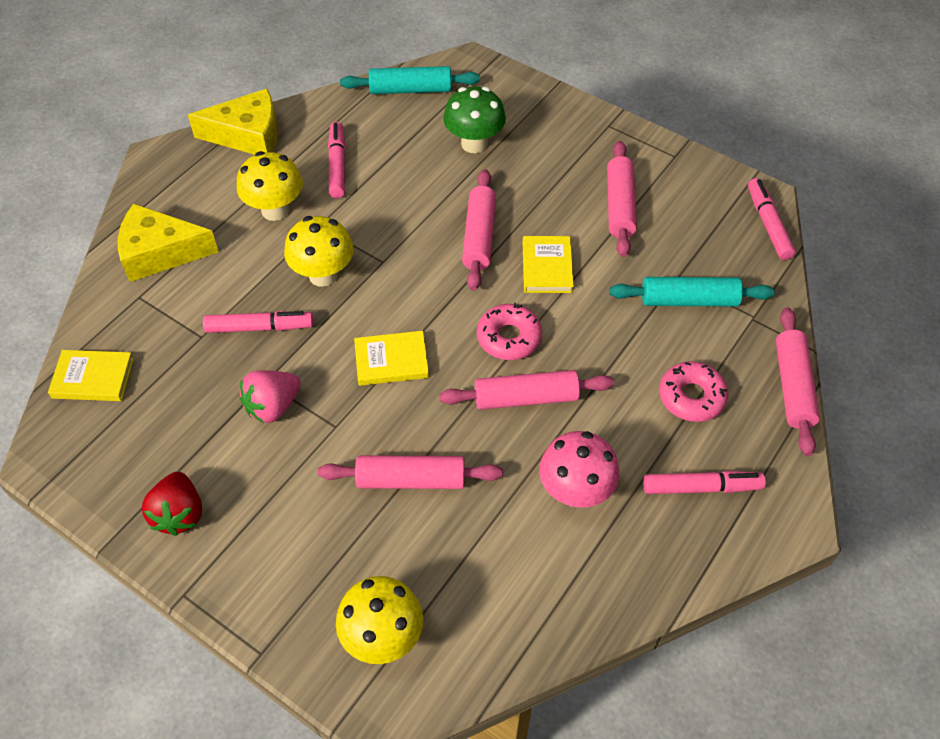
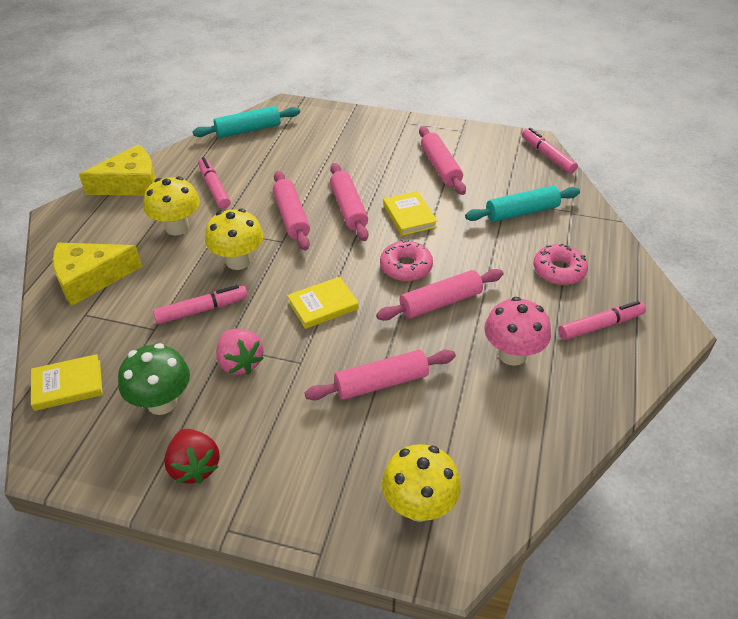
camera: 20 degrees left, 10 degrees down
pink strawberry [240,370,301,423] -> pink strawberry turned 60 degrees counterclockwise [216,329,264,375]
green mushroom [443,87,506,153] -> green mushroom moved to [118,343,190,415]
pink rolling pin [776,307,820,456] -> pink rolling pin moved to [273,171,310,251]

